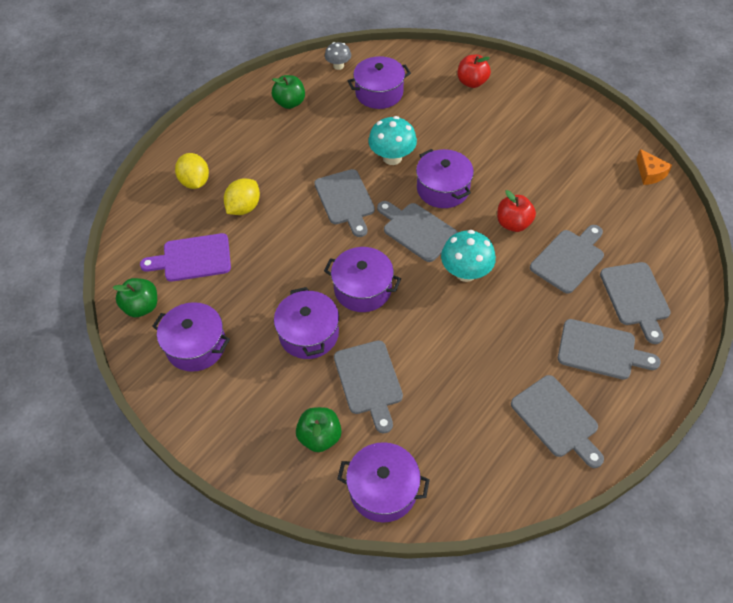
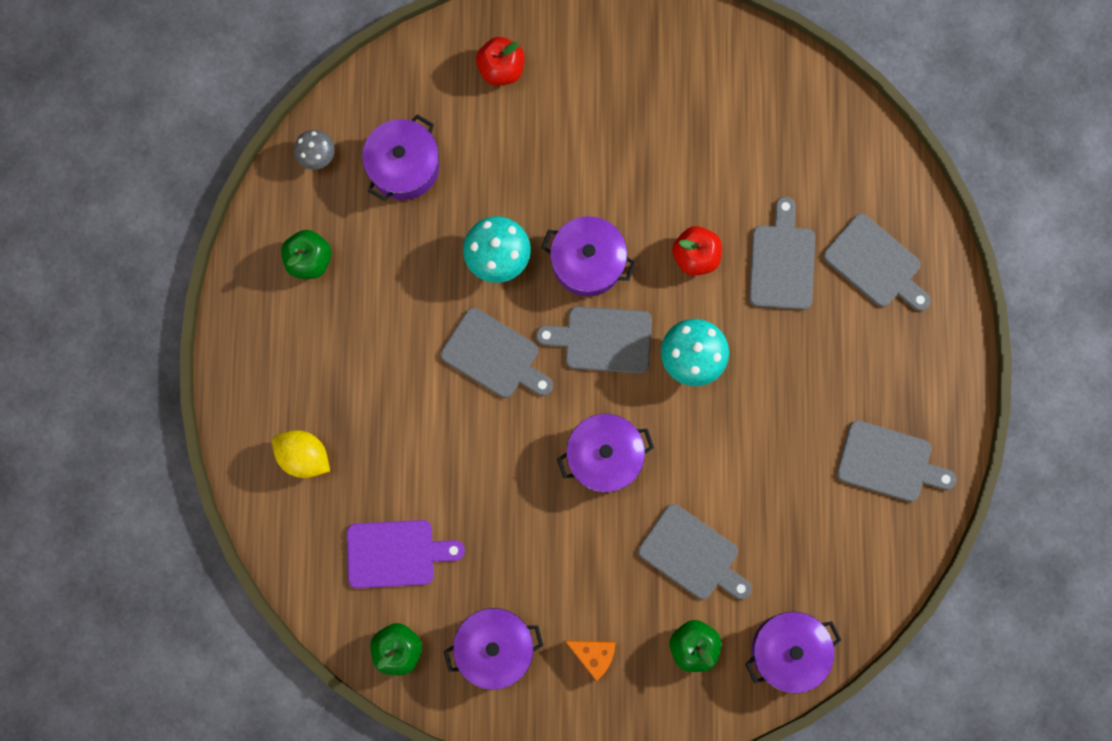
camera: 40 degrees left, 25 degrees up
purple cutting board [140,233,231,282] -> purple cutting board turned 135 degrees counterclockwise [347,520,465,588]
yellow lemon [224,178,260,215] -> none
purple pot [274,287,339,359] -> none
grey cutting board [558,319,661,380] -> none
orange cheese [636,149,672,185] -> orange cheese moved to [565,641,615,681]

